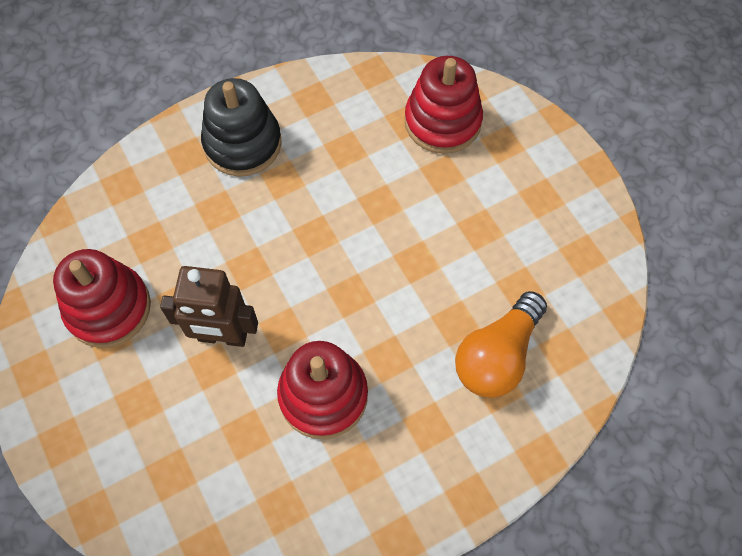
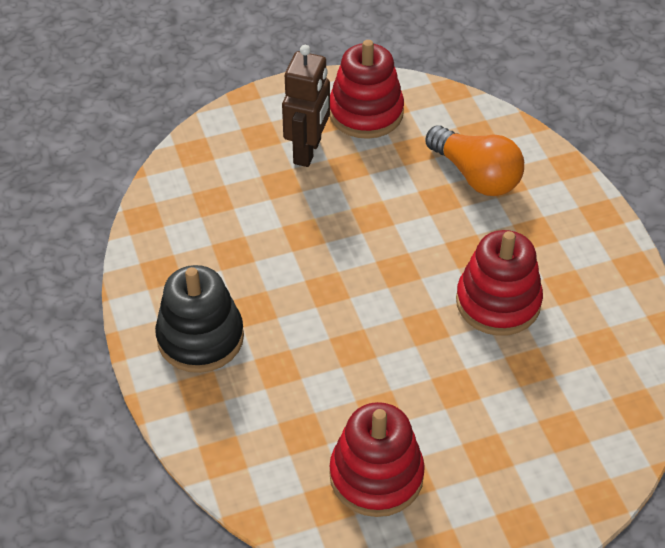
camera: 80 degrees left, 15 degrees down
brown robot [160,266,258,347] -> brown robot moved to [282,45,330,167]
red stacking toy [404,56,483,154] -> red stacking toy moved to [330,40,404,139]

